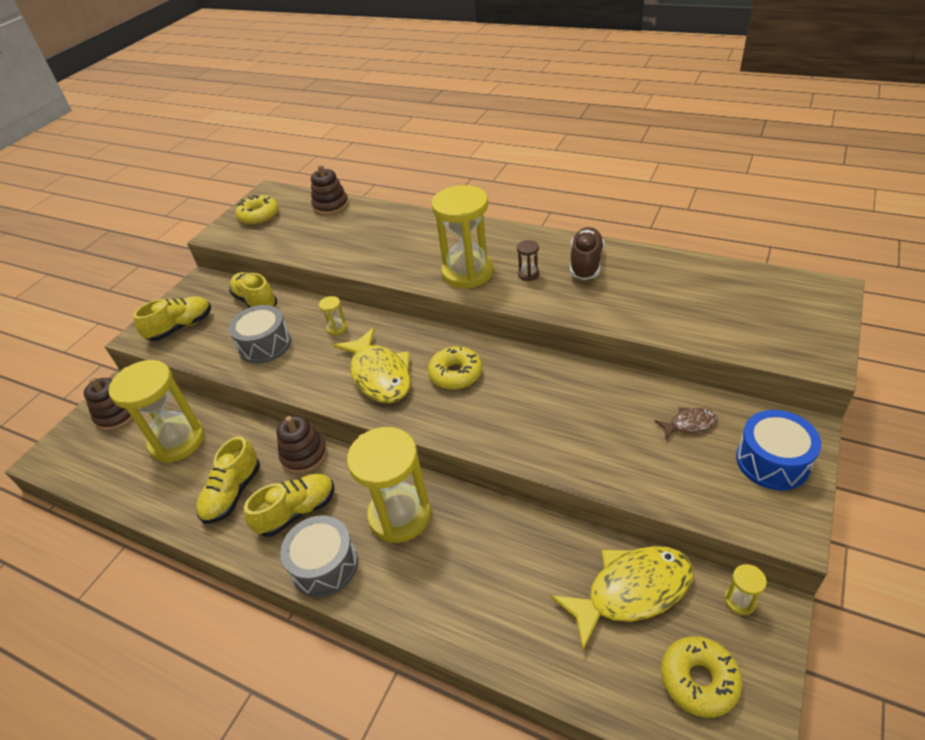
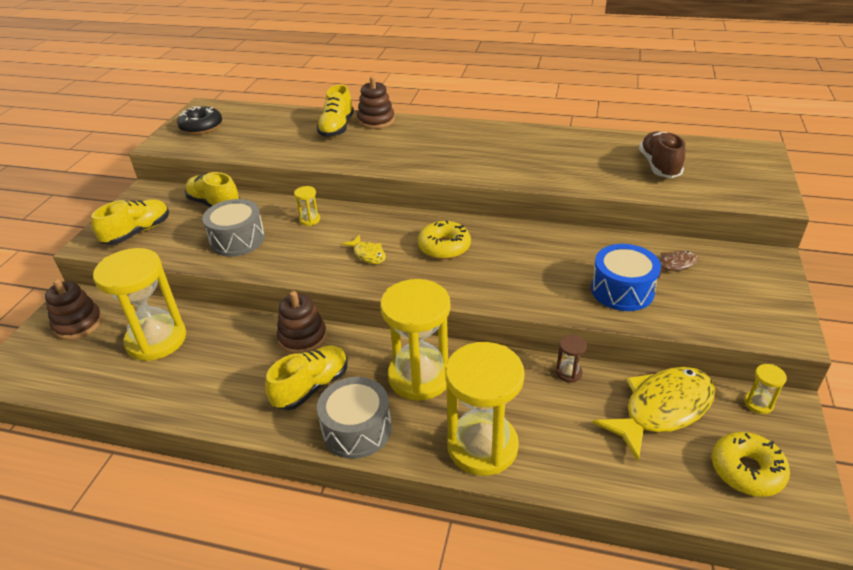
camera: 15 degrees left, 5 degrees down
yellow shoe [196,436,260,524] -> yellow shoe moved to [316,84,354,137]
yellow donut [236,195,279,225] -> black donut [177,106,222,134]
brown stacking toy [311,165,349,216] -> brown stacking toy moved to [357,76,395,129]
yellow fish [334,328,411,403] -> yellow fish [342,235,386,264], size x0.48
yellow hourglass [431,185,494,288] -> yellow hourglass moved to [445,342,525,476]
brown hourglass [517,240,540,281] -> brown hourglass moved to [556,335,587,383]
brown shoe [570,227,604,280] -> brown shoe moved to [639,131,685,178]
blue drum [736,410,821,490] -> blue drum moved to [591,244,661,311]

